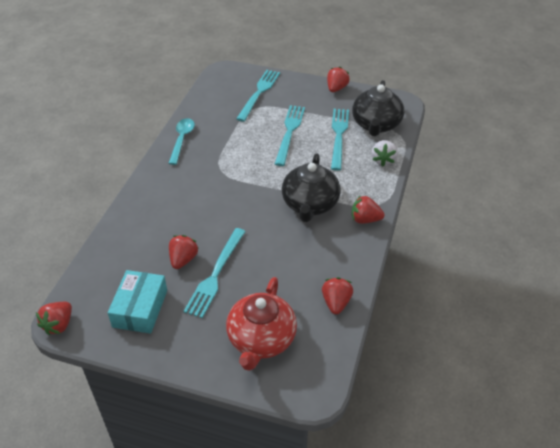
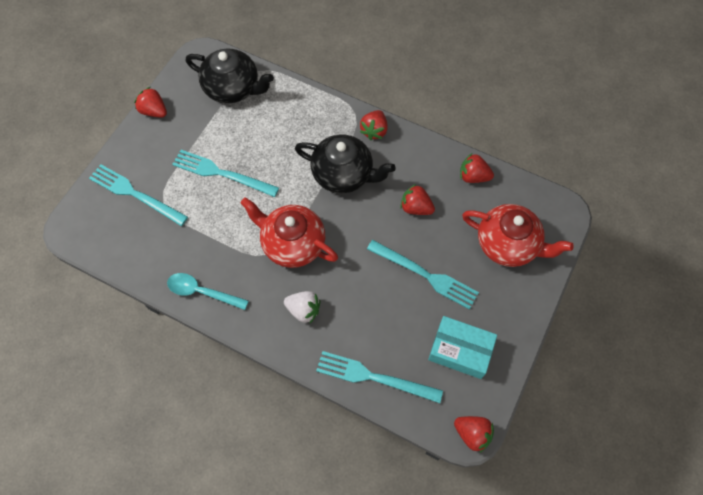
camera: 80 degrees left, 20 degrees up
red strawberry [169,235,198,269] -> red strawberry moved to [400,184,435,215]
turquoise fork [331,109,349,171] -> turquoise fork moved to [316,351,443,403]
white strawberry [372,140,398,167] -> white strawberry moved to [284,291,320,323]
none -> red teapot [240,197,338,268]

